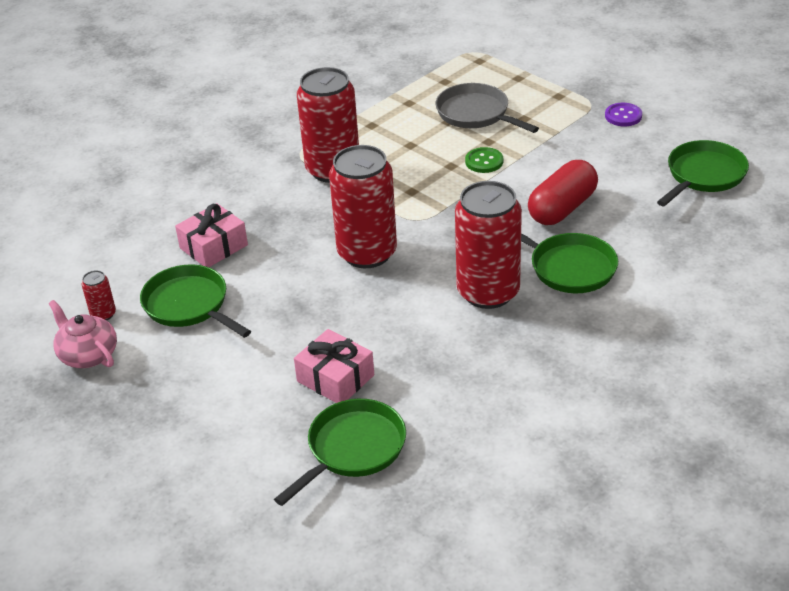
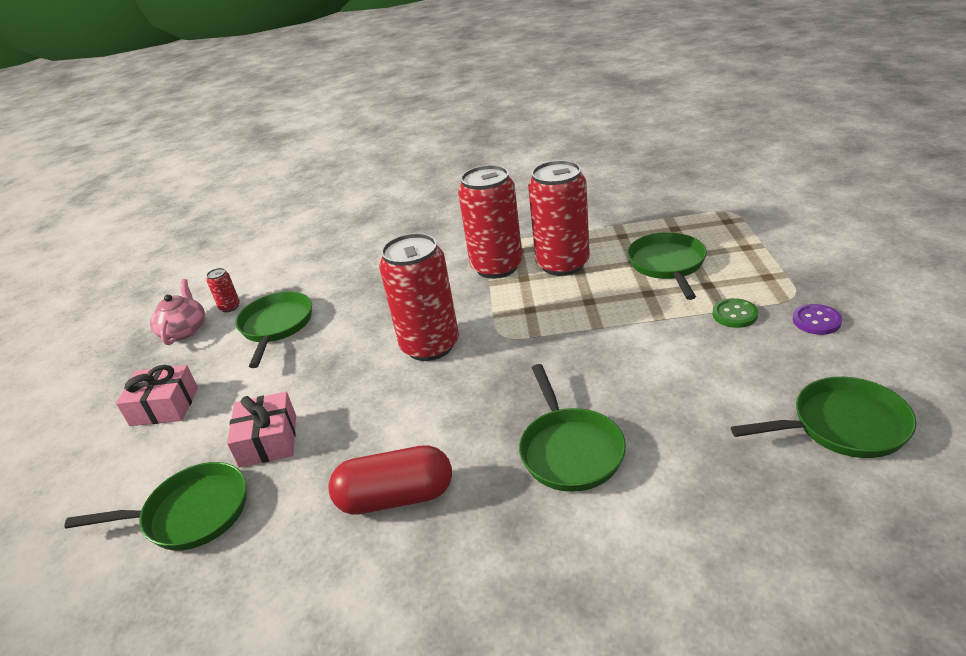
camera: 45 degrees right, 5 degrees down
pink gift [175,203,248,267] -> pink gift moved to [116,365,198,426]
grey pan [436,83,539,133] -> green pan [627,232,707,300]
red can [455,181,522,309] -> red can moved to [528,160,590,276]
green button [465,147,503,173] -> green button moved to [713,298,758,328]
red capsule [528,160,598,225] -> red capsule moved to [328,445,452,515]

